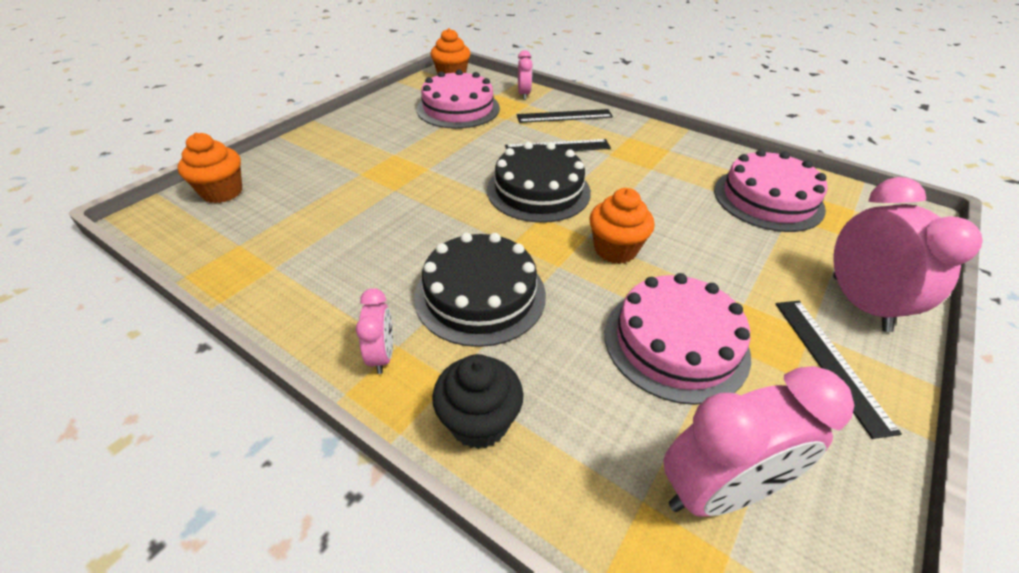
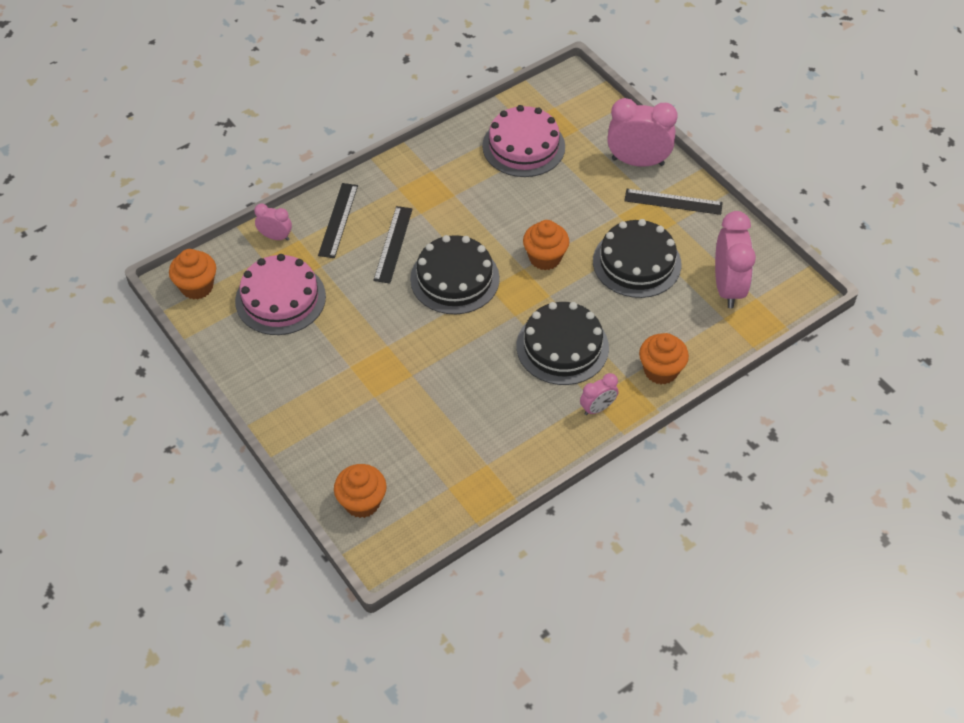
camera: 70 degrees left, 10 degrees up
pink clock [356,288,393,374] -> pink clock turned 135 degrees clockwise [580,373,618,415]
black cupcake [432,354,524,449] -> orange cupcake [639,333,689,384]
pink cake [605,273,751,405] -> black cake [593,219,682,298]

